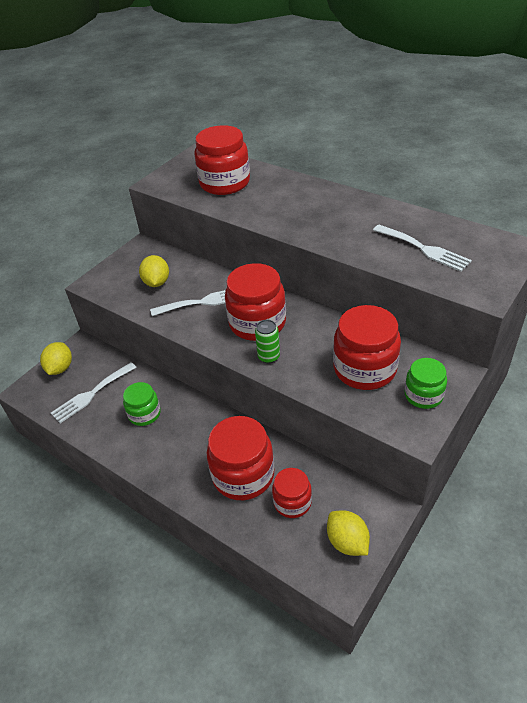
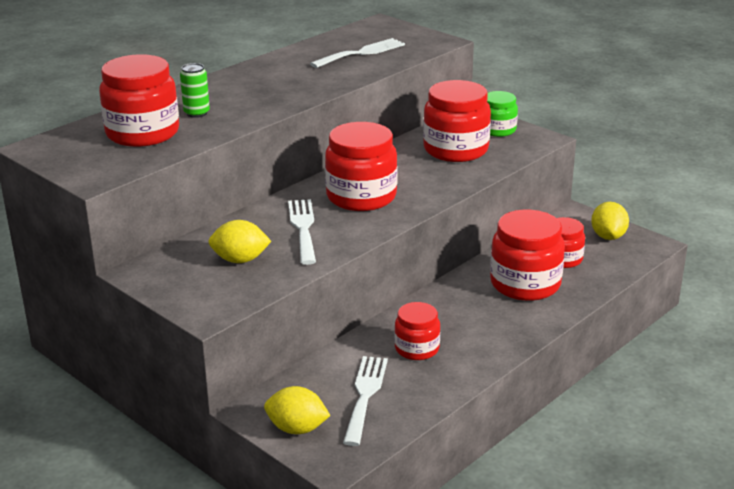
camera: 85 degrees left, 15 degrees down
white fork [51,362,137,423] -> white fork turned 135 degrees counterclockwise [343,356,388,446]
green jar [123,382,161,426] -> red jar [394,302,440,360]
green can [255,320,280,363] -> green can moved to [180,63,210,118]
yellow lemon [327,510,370,556] -> yellow lemon turned 60 degrees counterclockwise [591,202,629,240]

